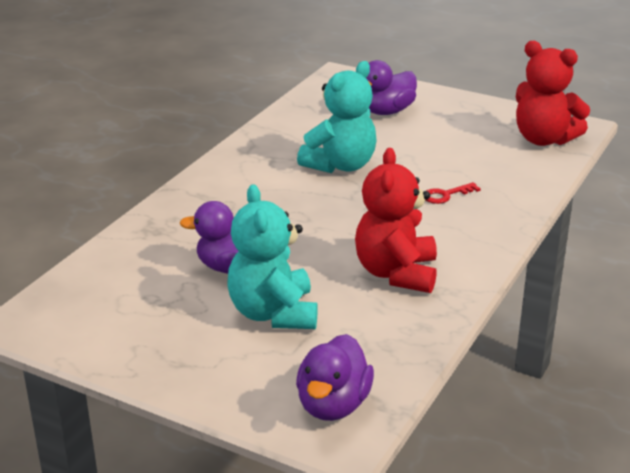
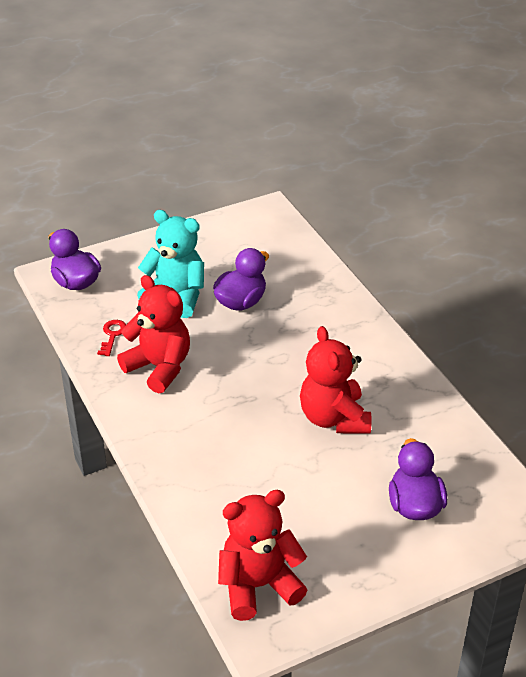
camera: 125 degrees right, 10 degrees up
turquoise teddy bear [297,61,377,173] -> red teddy bear [300,326,371,433]
red key [426,182,481,204] -> red key moved to [97,320,126,356]

